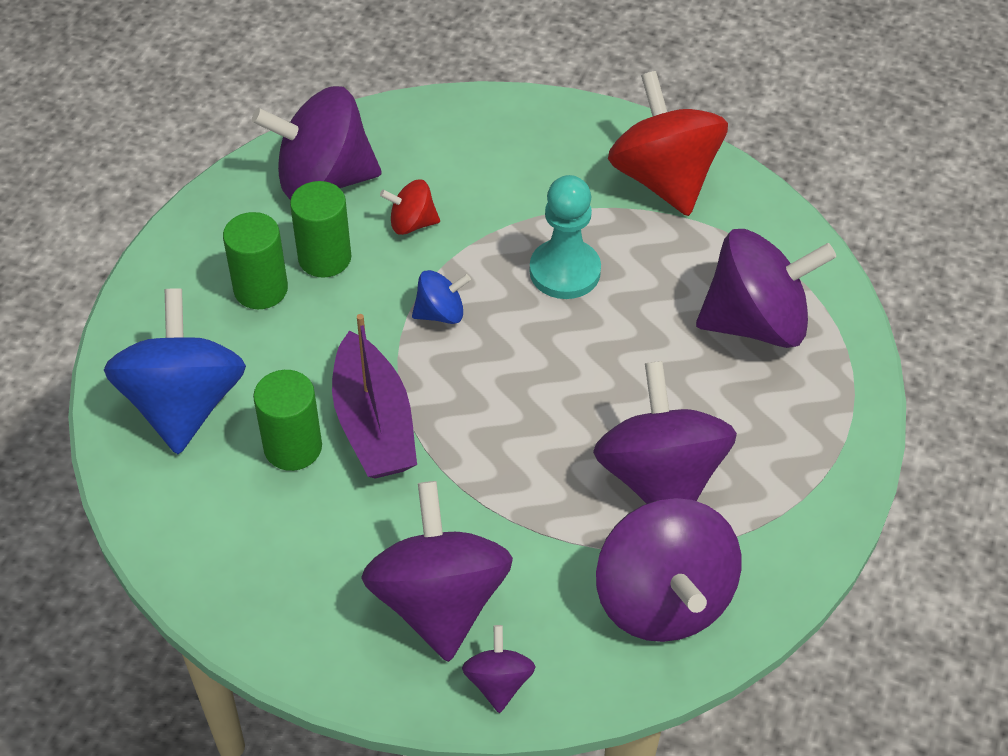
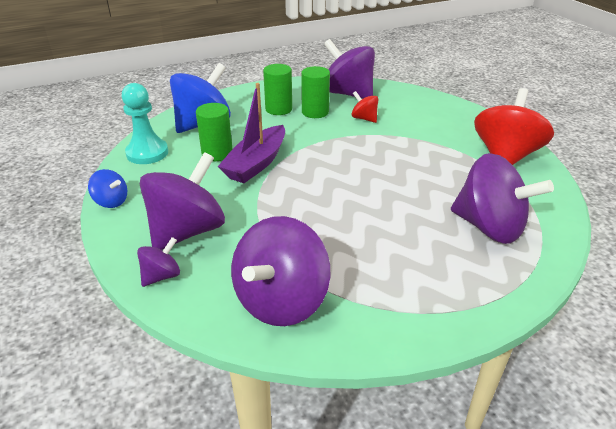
camera: 45 degrees right, 15 degrees down
blue spinning top [412,270,471,324] -> blue spinning top moved to [88,169,127,208]
turquoise pawn [530,175,601,299] -> turquoise pawn moved to [122,83,168,164]
purple spinning top [593,361,737,504] -> none

